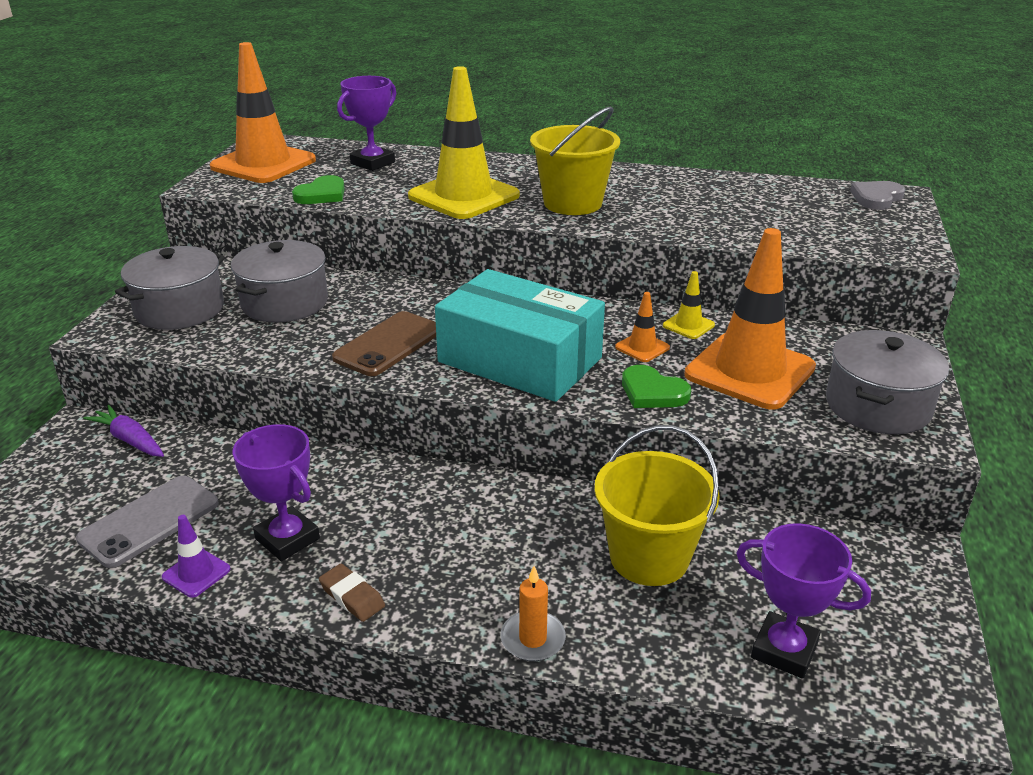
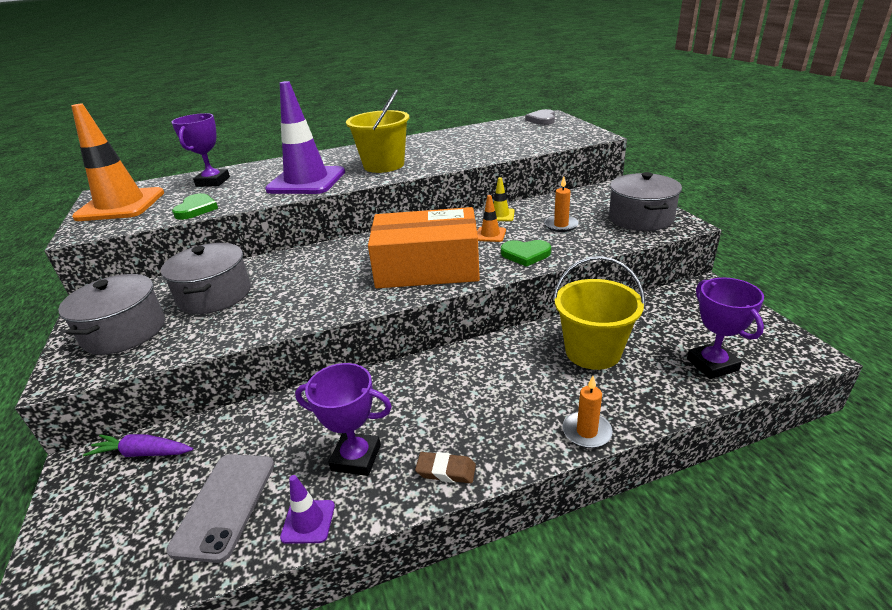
camera: 30 degrees left, 0 degrees up
brown phone [332,311,436,376] -> none
yellow traffic cone [408,66,520,219] -> purple traffic cone [265,81,345,194]
turquoise box [435,269,605,402] -> orange box [368,207,480,288]
orange traffic cone [684,228,816,410] -> orange candle [544,177,579,232]
purple trophy [736,523,871,679] -> purple trophy turned 75 degrees clockwise [687,277,764,379]

